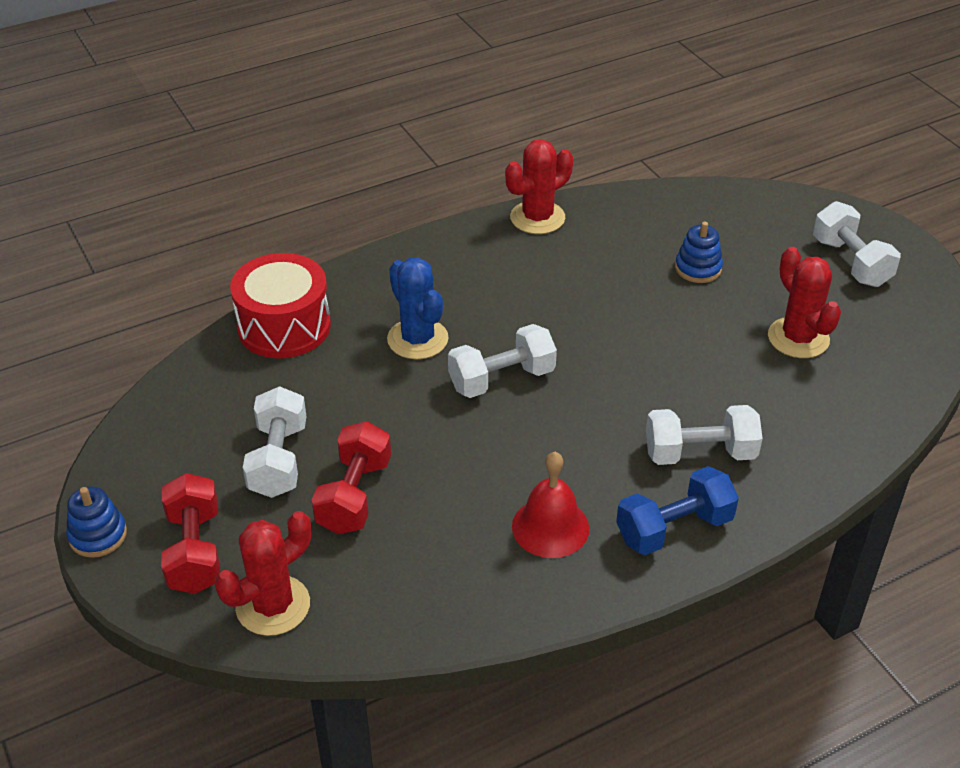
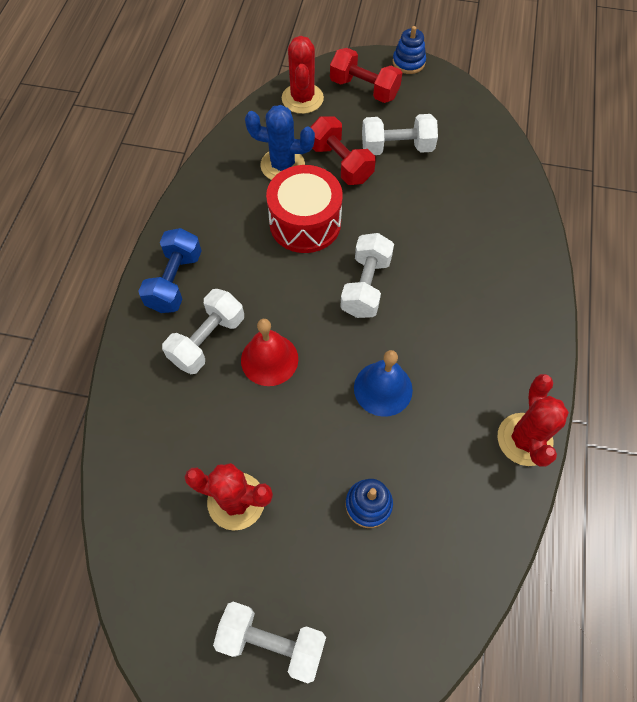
camera: 130 degrees right, 20 degrees up
red drum [230,253,331,358] -> red drum moved to [266,165,343,253]
white dumbbell [243,386,306,498] -> white dumbbell turned 45 degrees counterclockwise [362,114,438,155]
blue cactus [387,257,449,359] -> blue cactus moved to [245,105,315,180]
red bell [512,452,589,558] -> red bell moved to [241,319,298,386]
none -> blue bell [354,350,413,417]

